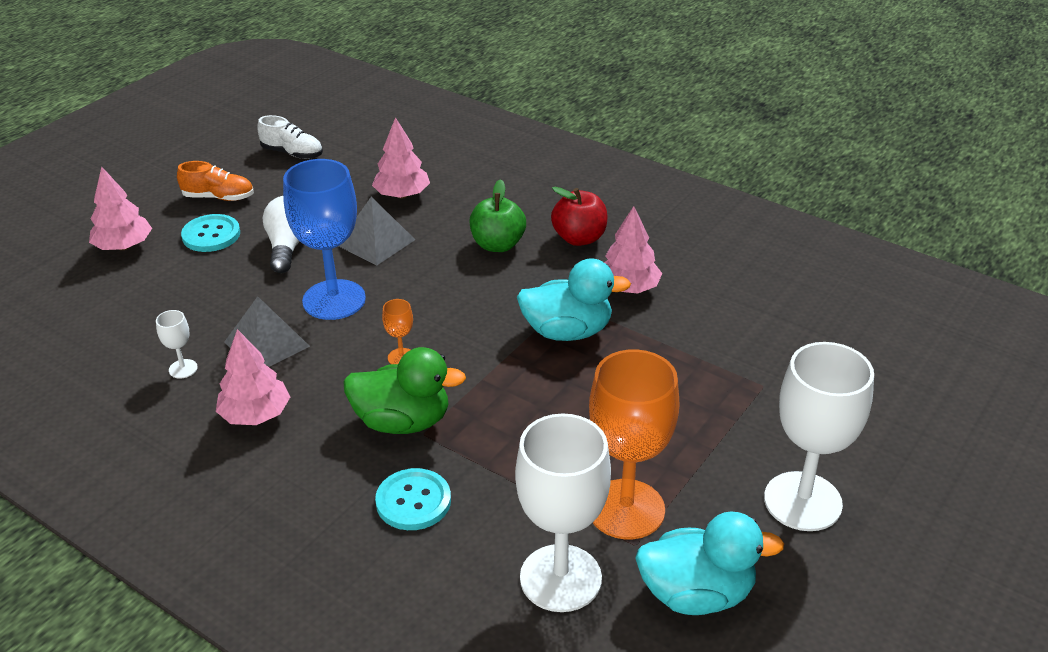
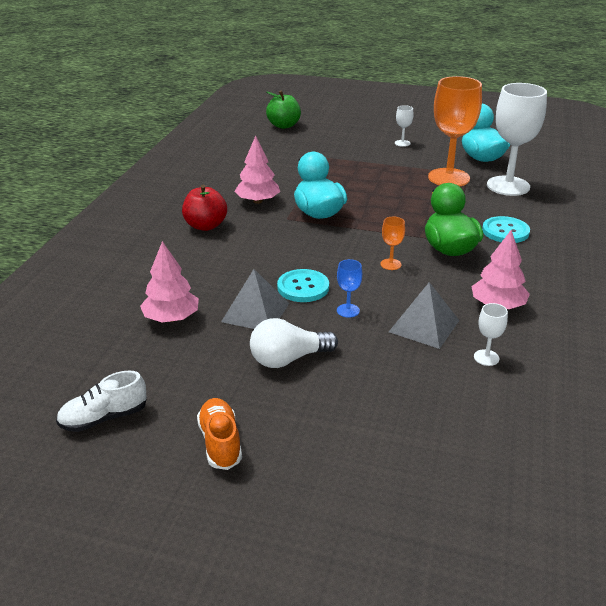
camera: 110 degrees left, 5 degrees down
pink tree [89,167,152,250] -> none
turquoise button [181,214,240,252] -> turquoise button moved to [277,269,329,302]
white shoe [257,115,323,159] -> white shoe turned 120 degrees counterclockwise [56,371,147,432]
blue goblet [283,159,366,320] -> blue goblet [337,259,362,318], size x0.42
green apple [470,179,526,252] -> green apple moved to [266,91,301,129]
white goblet [764,342,874,531] -> white goblet [395,105,413,147], size x0.42

